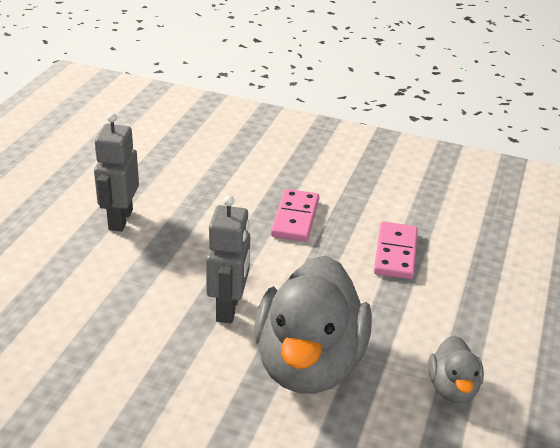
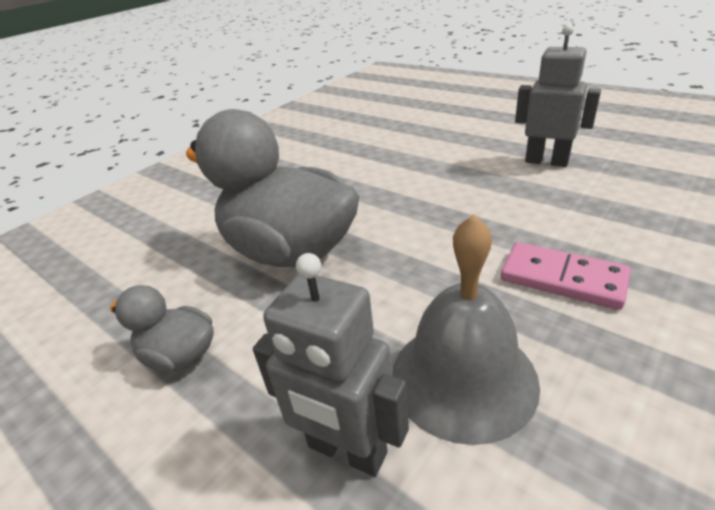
camera: 115 degrees right, 0 degrees up
grey robot [206,195,250,324] -> grey robot moved to [253,253,409,477]
pink domino [374,222,418,279] -> grey bell [392,214,540,445]

